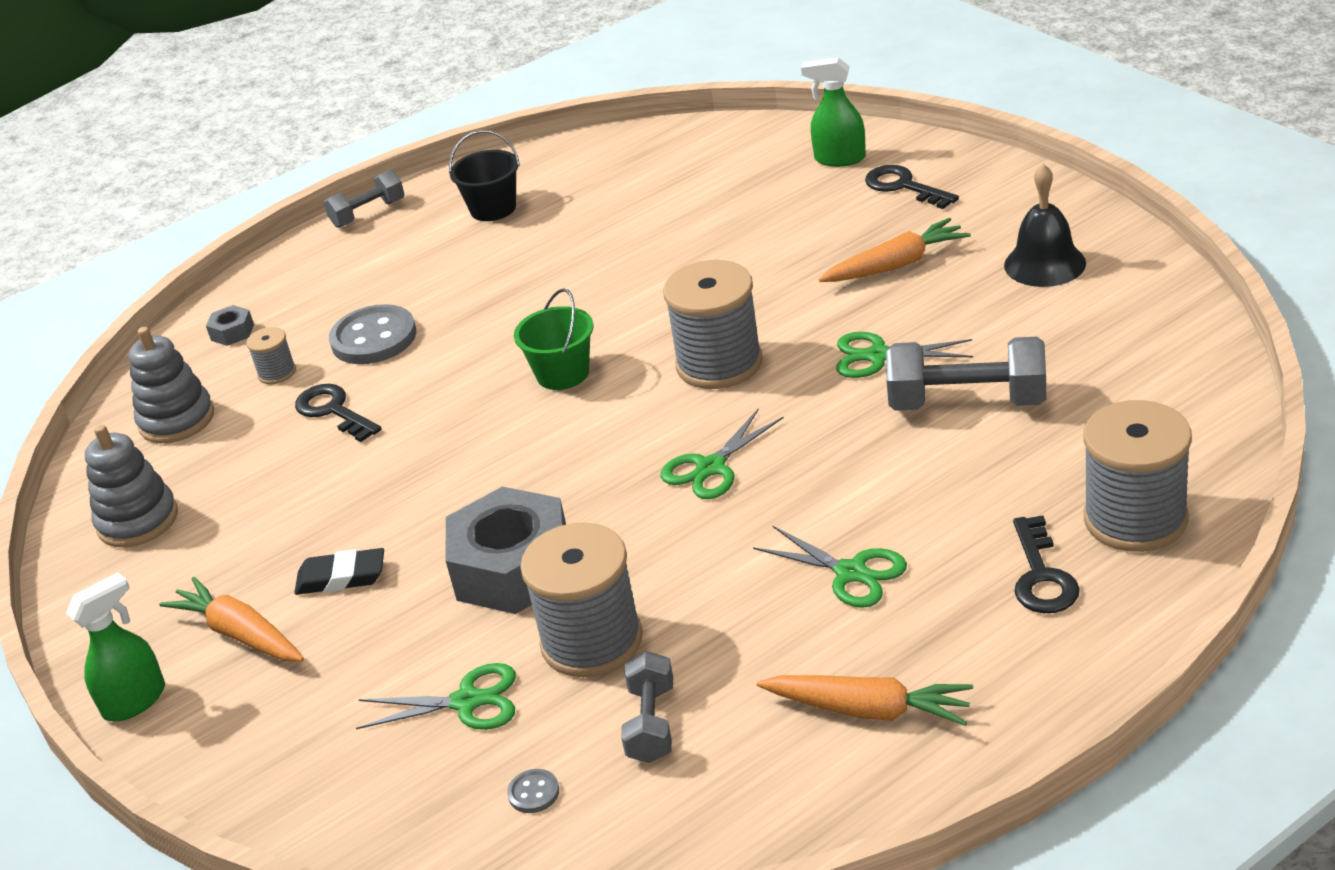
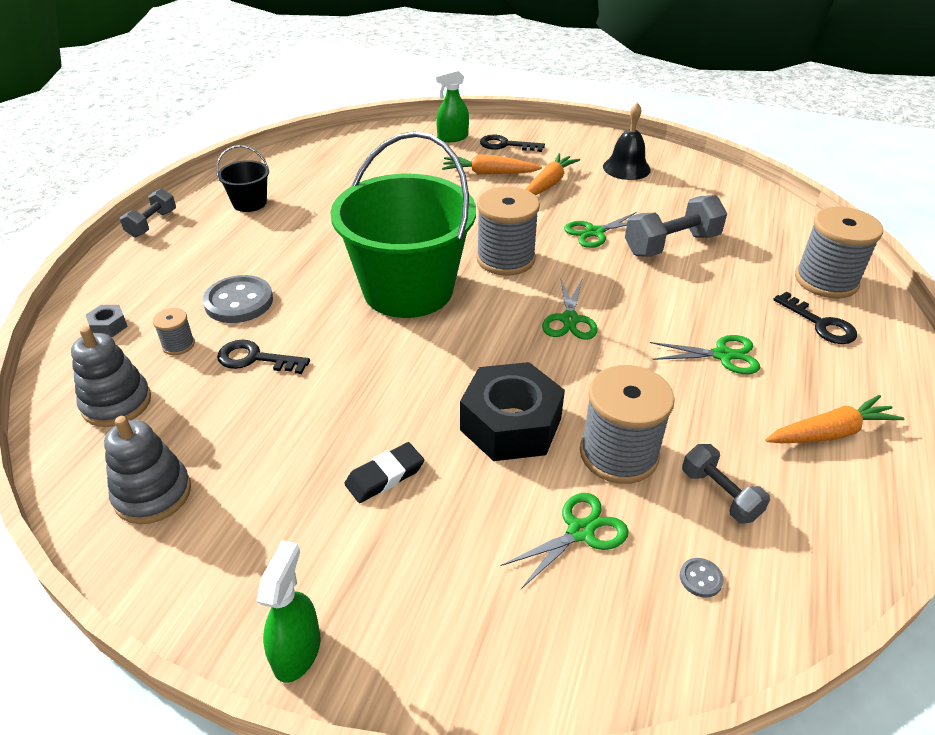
camera: 40 degrees left, 5 degrees up
orange carrot [159,577,304,661] -> orange carrot moved to [442,154,542,174]
grey nut [445,487,566,614] -> black nut [460,362,565,461]
green bucket [514,288,594,390] -> green bucket [330,131,476,318], size x2.34

